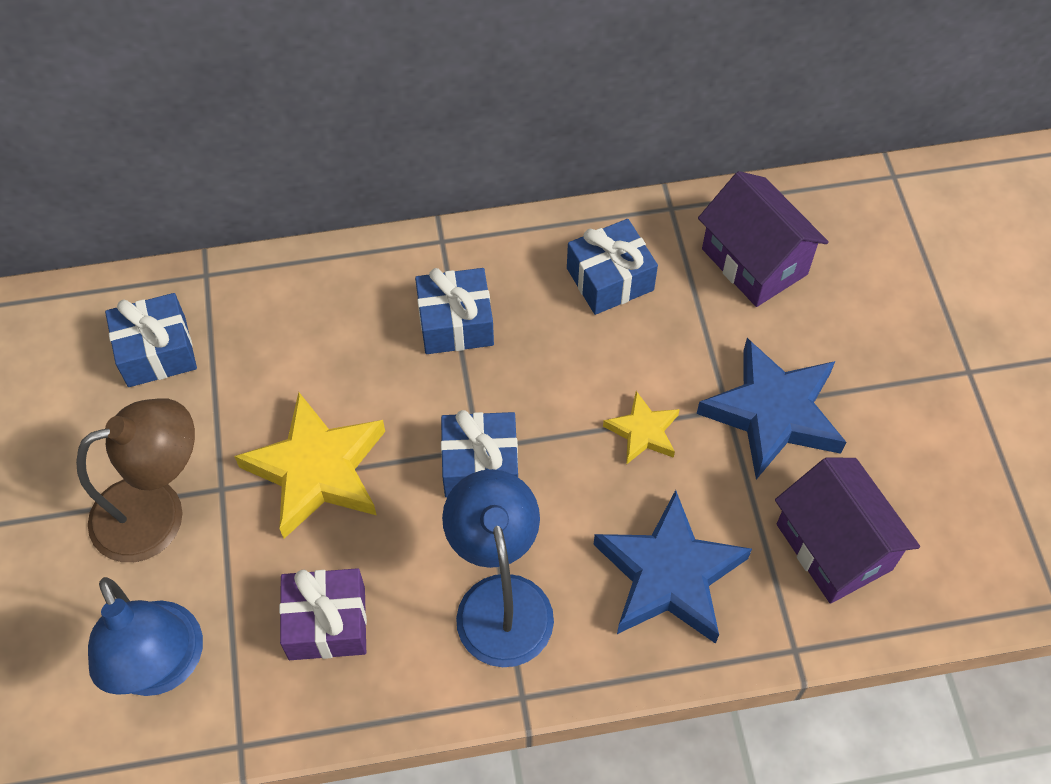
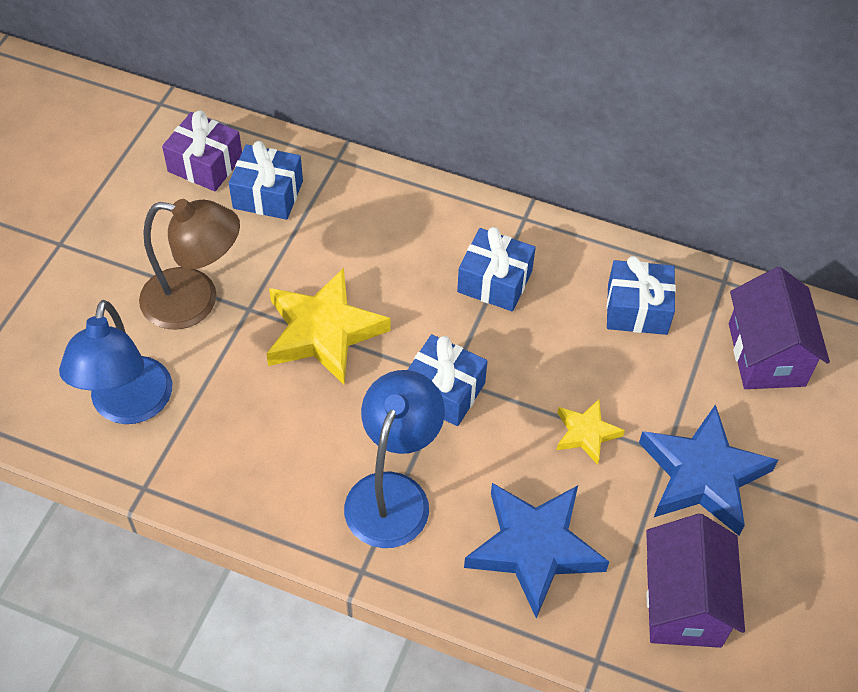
camera: 30 degrees right, 5 degrees down
purple gift [279,568,367,660] -> purple gift moved to [162,110,242,191]

